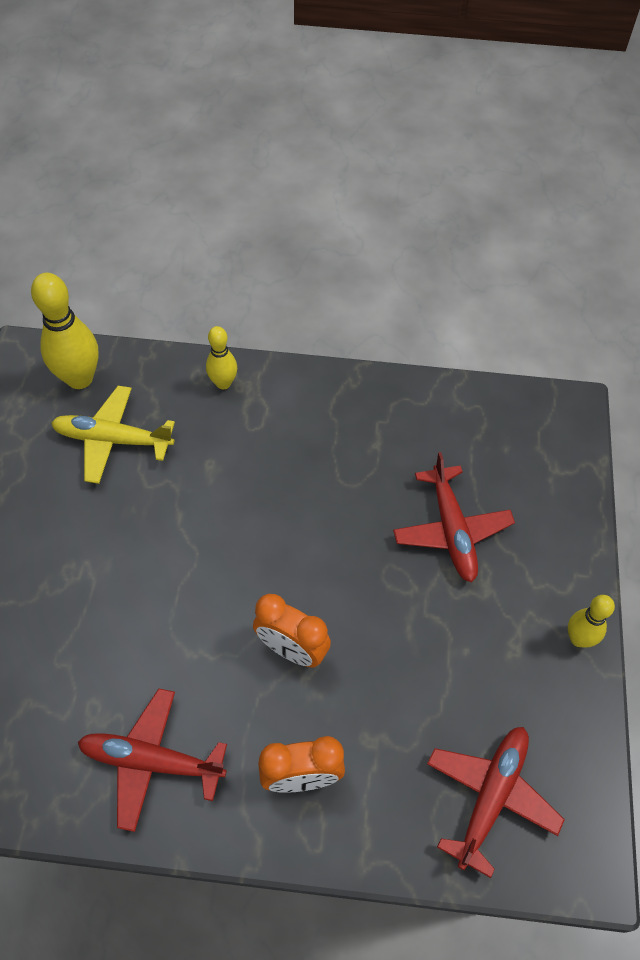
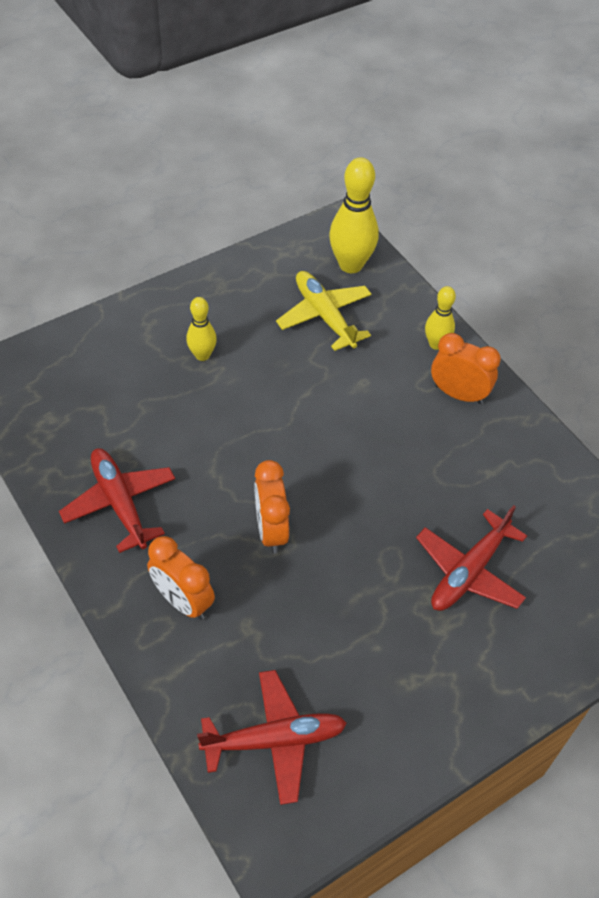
camera: 50 degrees right, 5 degrees down
yellow bowling pin [568,595,615,647] -> yellow bowling pin moved to [186,297,217,361]
none -> orange clock [431,333,501,404]

